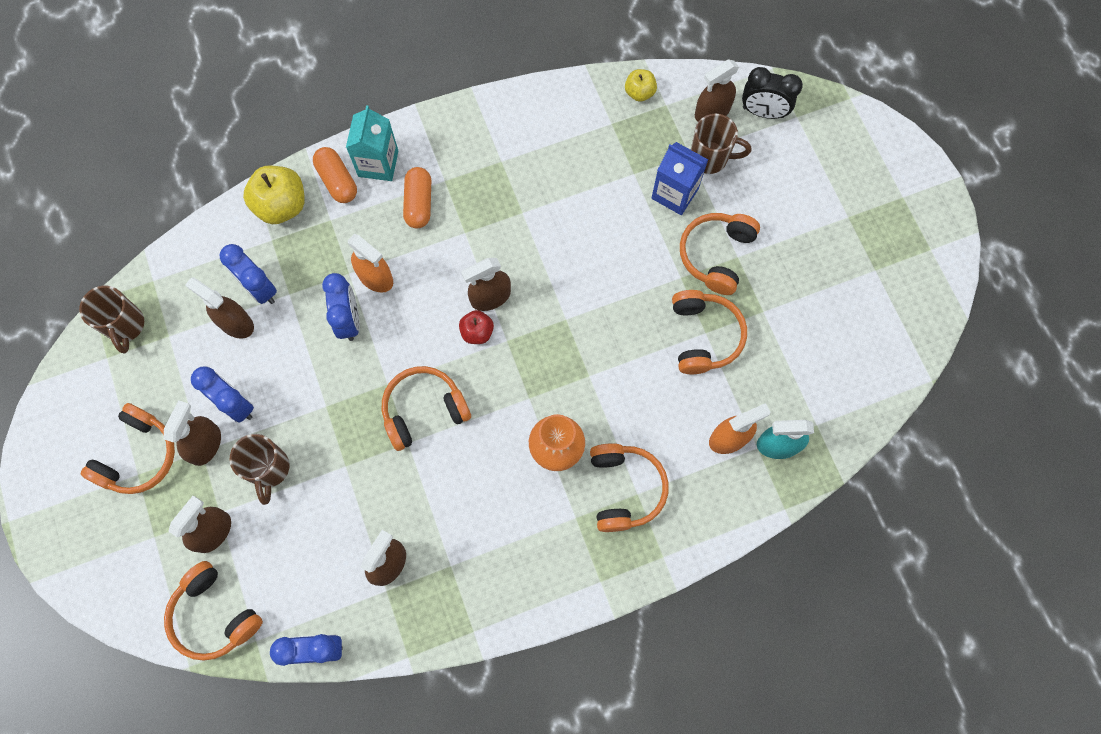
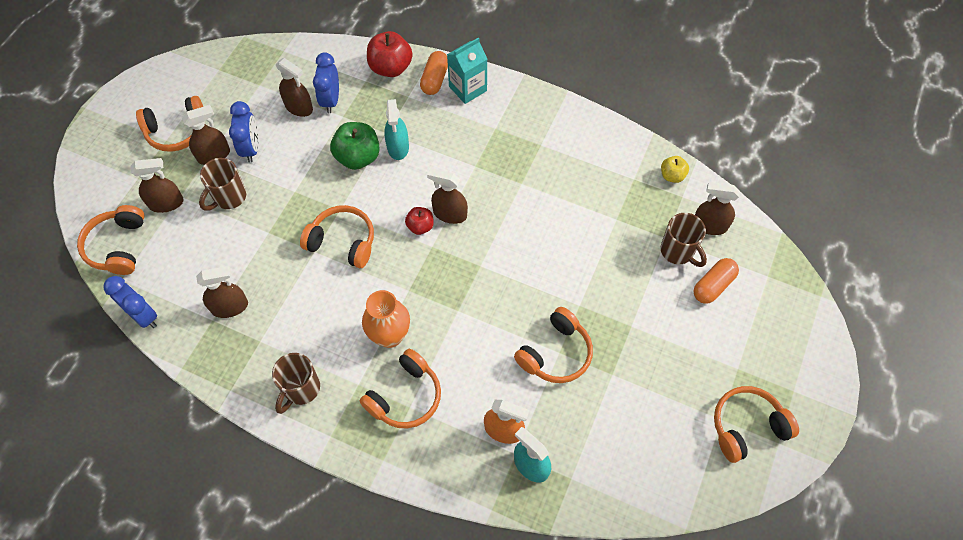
camera: 45 degrees right, 10 degrees down
brown mug [79,286,144,354] -> brown mug moved to [272,353,320,414]
brown spray bottle [185,277,254,338] -> brown spray bottle turned 135 degrees clockwise [276,58,313,117]
yellow apple [243,166,305,224] -> red apple [367,31,413,77]
blue clock [322,273,360,341] -> green apple [330,122,380,170]
orange spray bottle [348,234,393,293] -> turquoise spray bottle [384,99,409,160]
orange capsule [403,167,431,228] -> orange capsule moved to [693,258,739,304]
blue carton [652,142,708,215] -> none
orange headphones [680,213,760,295] -> orange headphones moved to [714,386,799,463]
black clock [742,67,803,119] -> none

